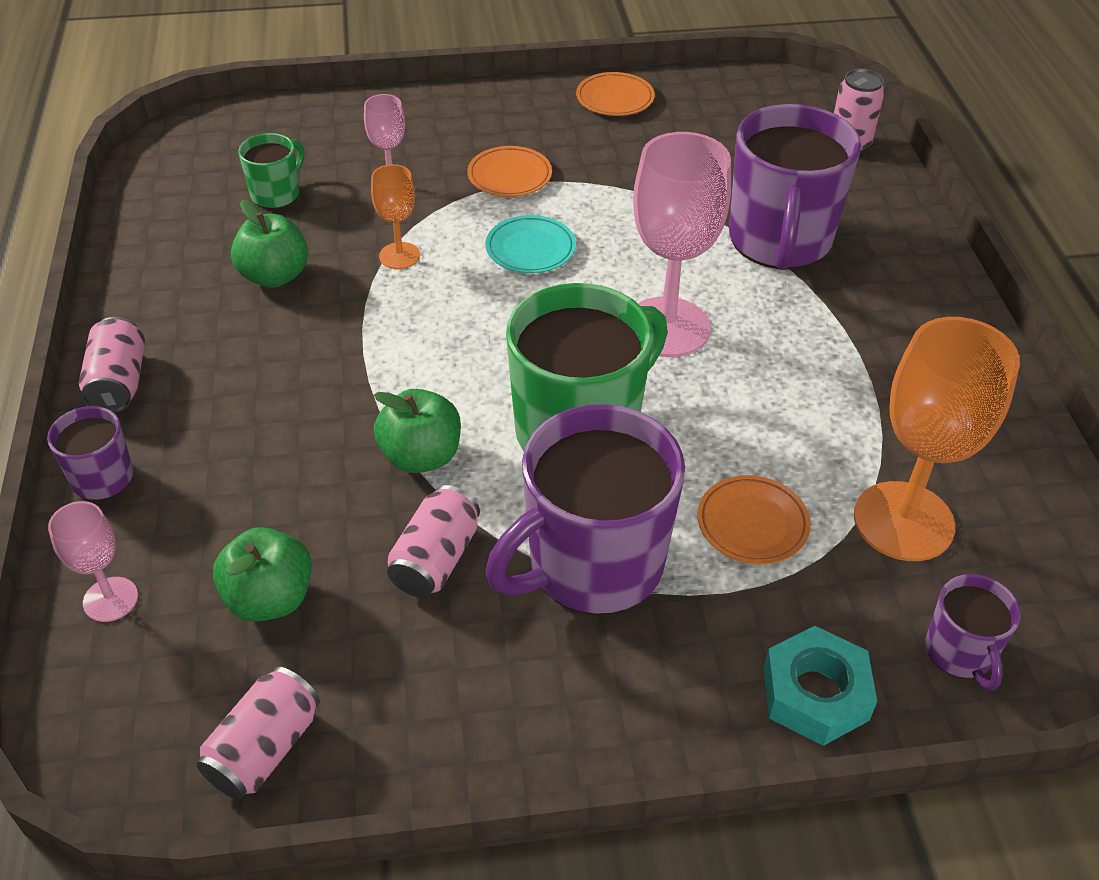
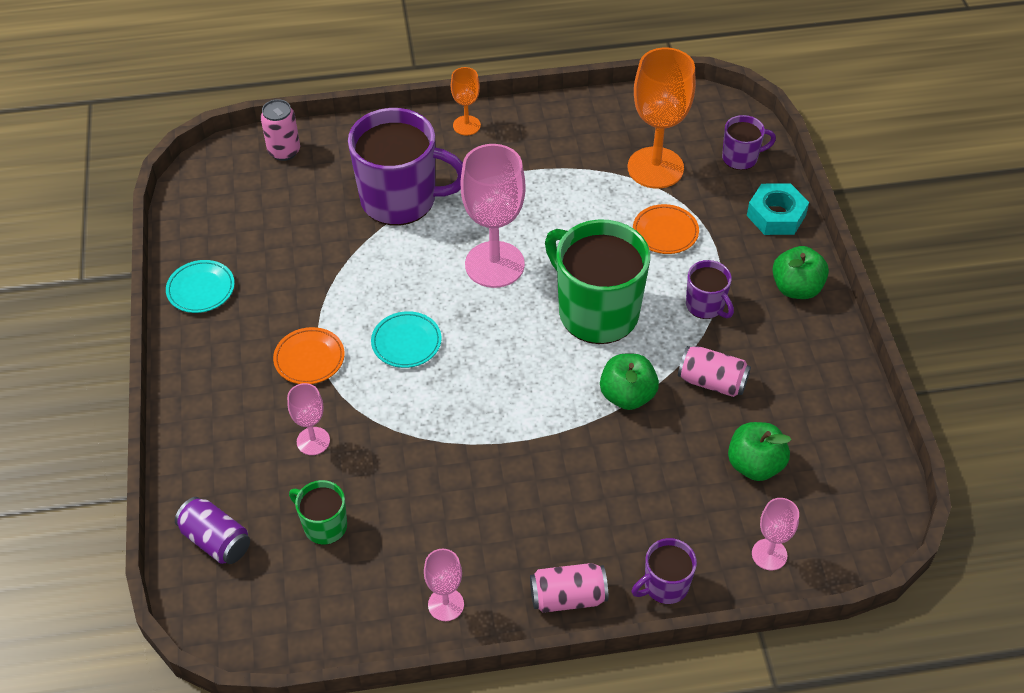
camera: 90 degrees left, 5 degrees up
pink can [197,667,320,799] -> none
green apple [231,200,308,288] -> green apple moved to [772,246,829,299]
orange goblet [371,164,420,269] -> orange goblet moved to [451,67,481,135]
purple mug [486,404,685,615] -> purple mug [686,260,734,319], size x0.48
orange plate [576,72,655,116] -> turquoise plate [166,260,235,313]
none -> purple can [175,497,250,564]
none -> pink goblet [424,549,464,621]

